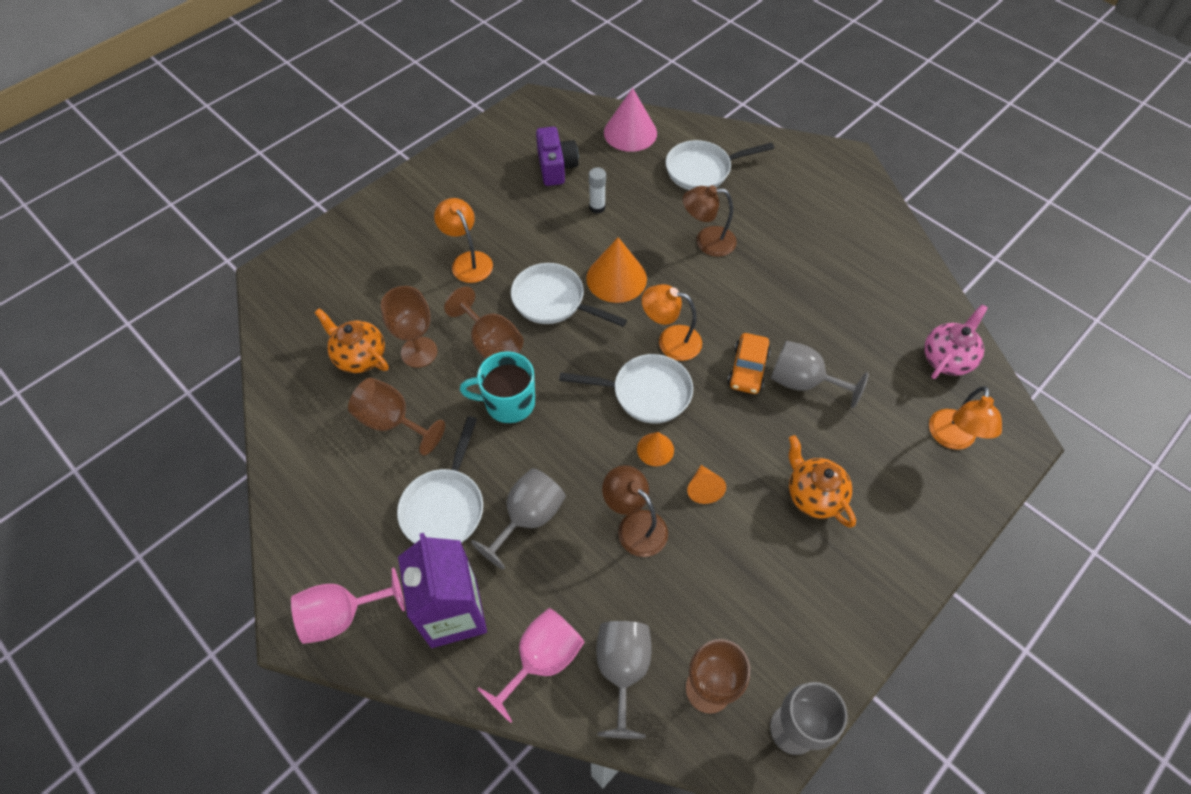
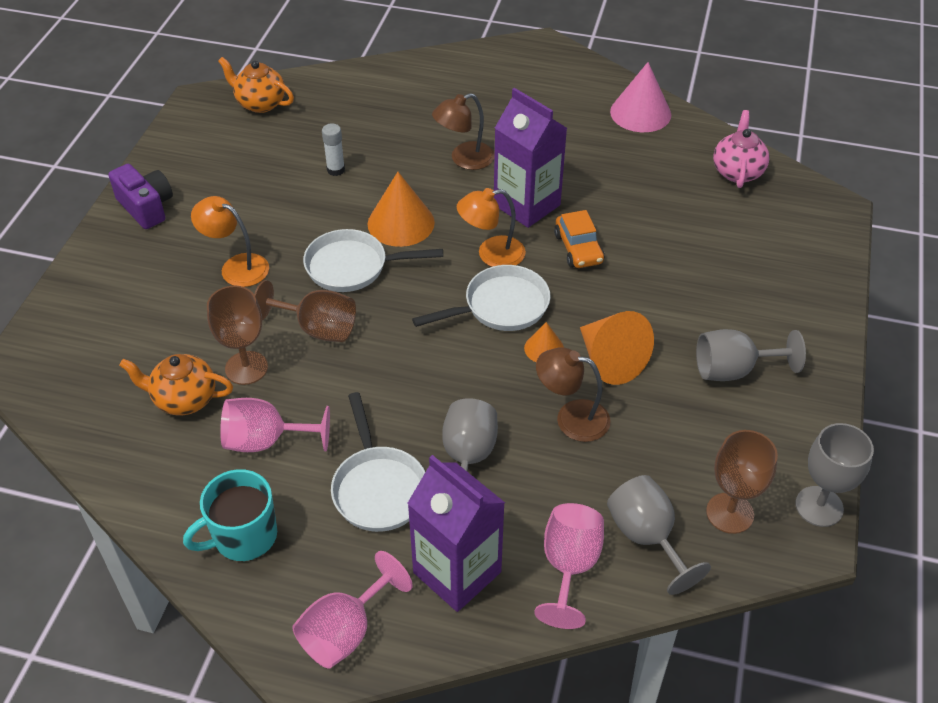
camera: 30 degrees left, 10 degrees down
brown goblet [348,378,445,455] -> pink goblet [220,398,330,452]
turquoise mug [460,351,535,423] -> turquoise mug moved to [183,469,277,561]
purple camera [536,127,579,186] -> purple camera moved to [108,164,173,229]
pink cone [604,88,657,152] -> pink cone moved to [610,62,671,132]
white pan [666,140,774,190] -> none
orange cone [687,465,726,504] -> orange cone [580,311,654,385], size x1.86
grey goblet [771,341,869,408] -> grey goblet moved to [696,329,806,381]
orange teapot [789,435,856,528] -> orange teapot moved to [218,57,294,113]
orange lamp [929,386,1002,450] -> none
none -> purple carton [494,88,567,228]

